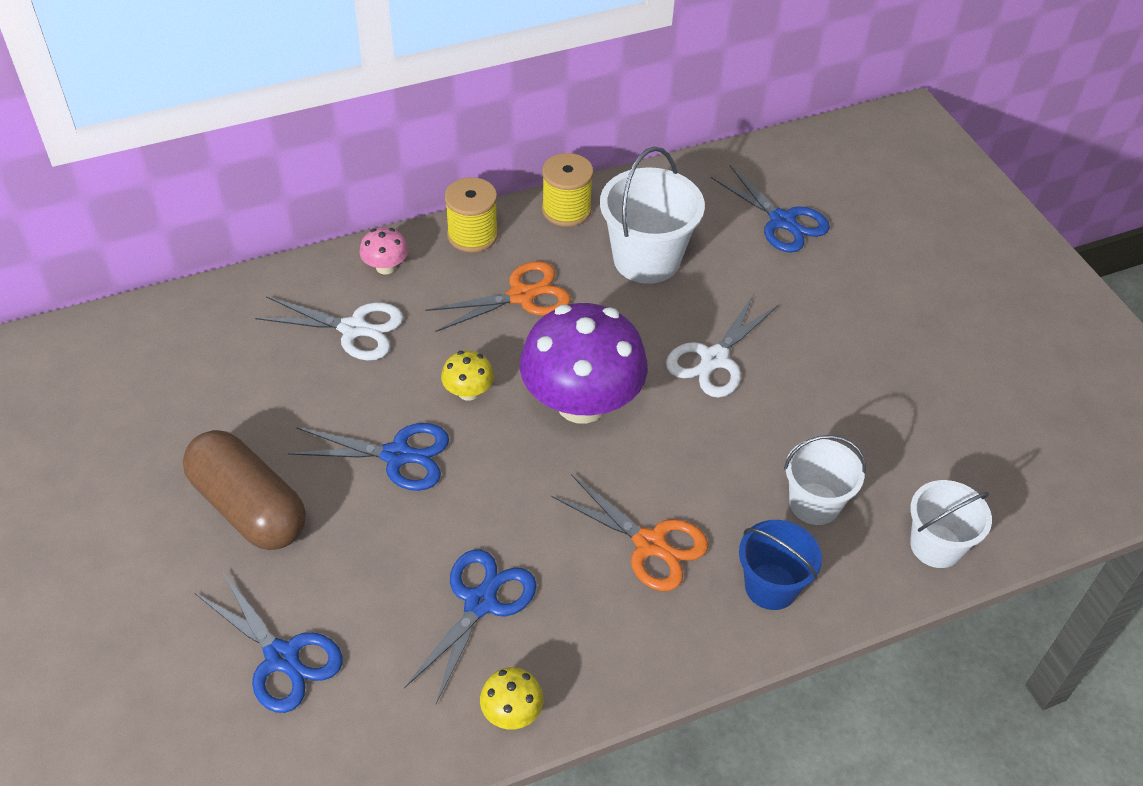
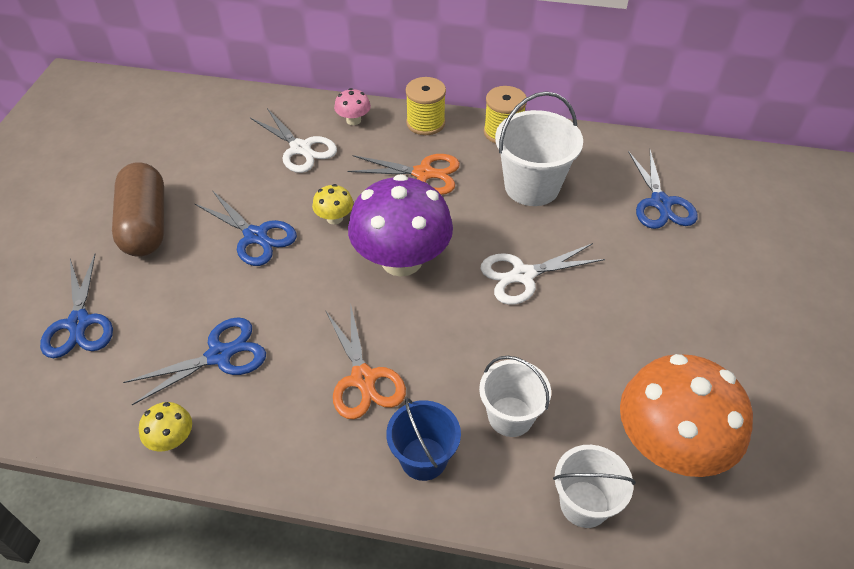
camera: 35 degrees right, 0 degrees up
none -> orange mushroom [620,354,753,477]

